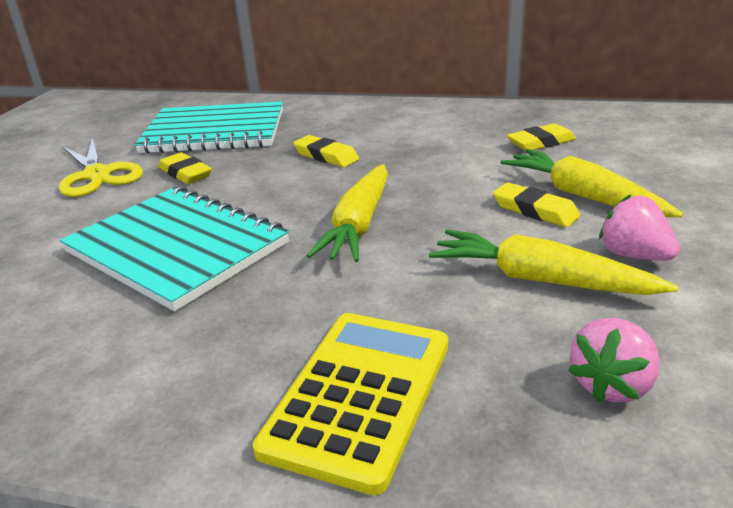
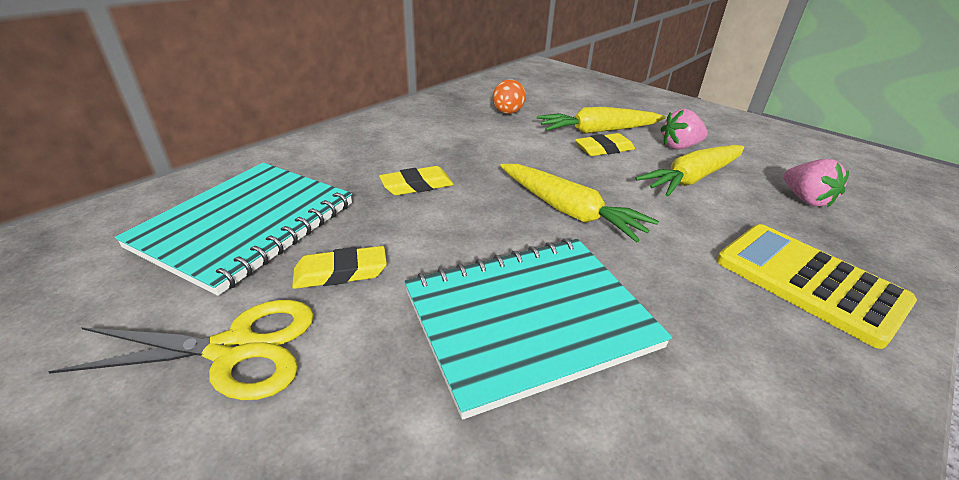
camera: 65 degrees left, 5 degrees up
yellow eraser [507,123,576,150] -> orange egg [492,79,526,114]

